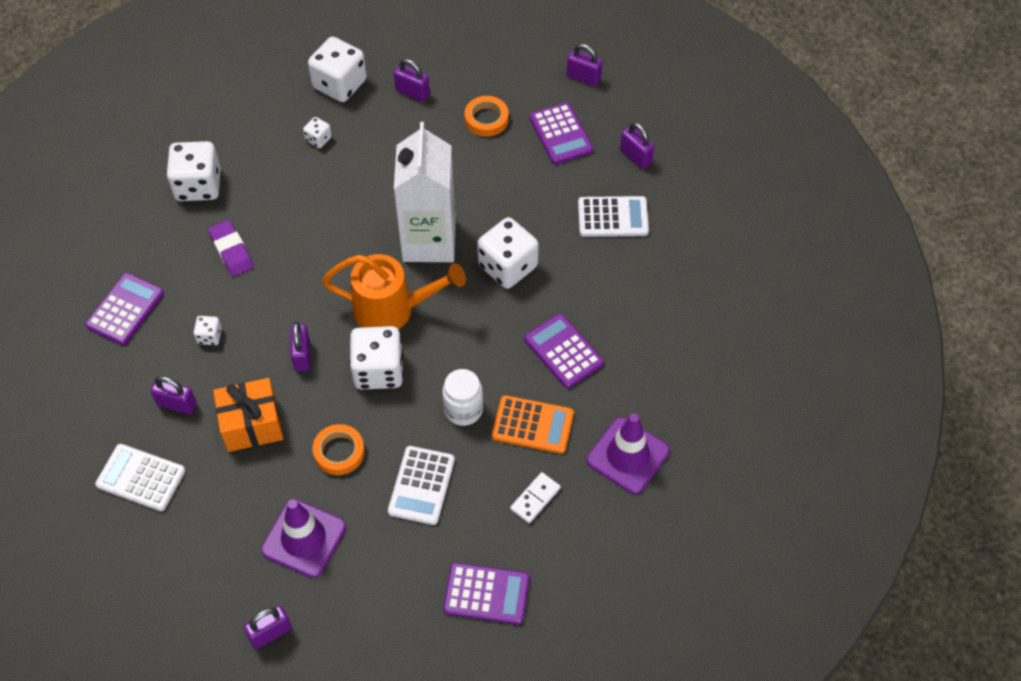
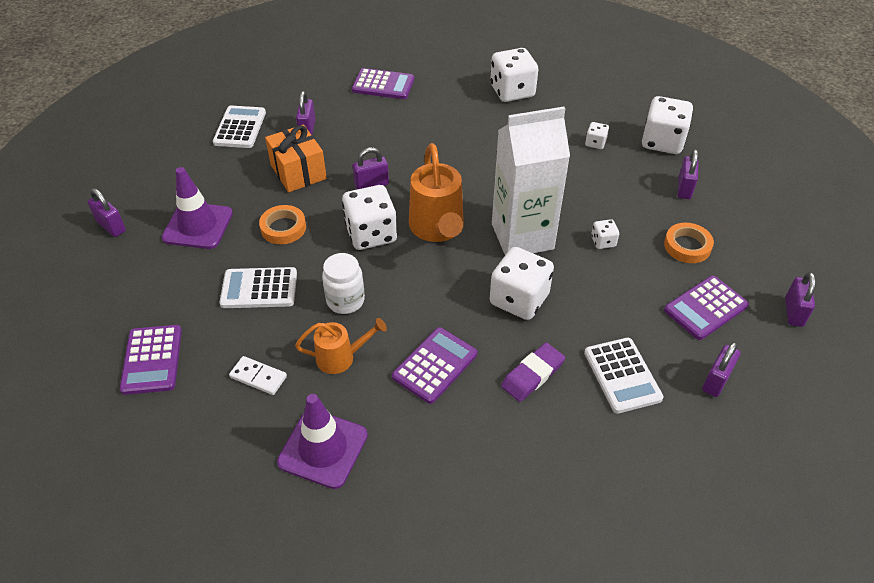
camera: 75 degrees right, 10 degrees down
white dice [193,316,222,345] -> white dice moved to [591,219,619,249]
purple eraser [208,220,254,277] -> purple eraser moved to [501,343,565,402]
orange calculator [492,395,574,454] -> orange watering can [295,318,387,374]

